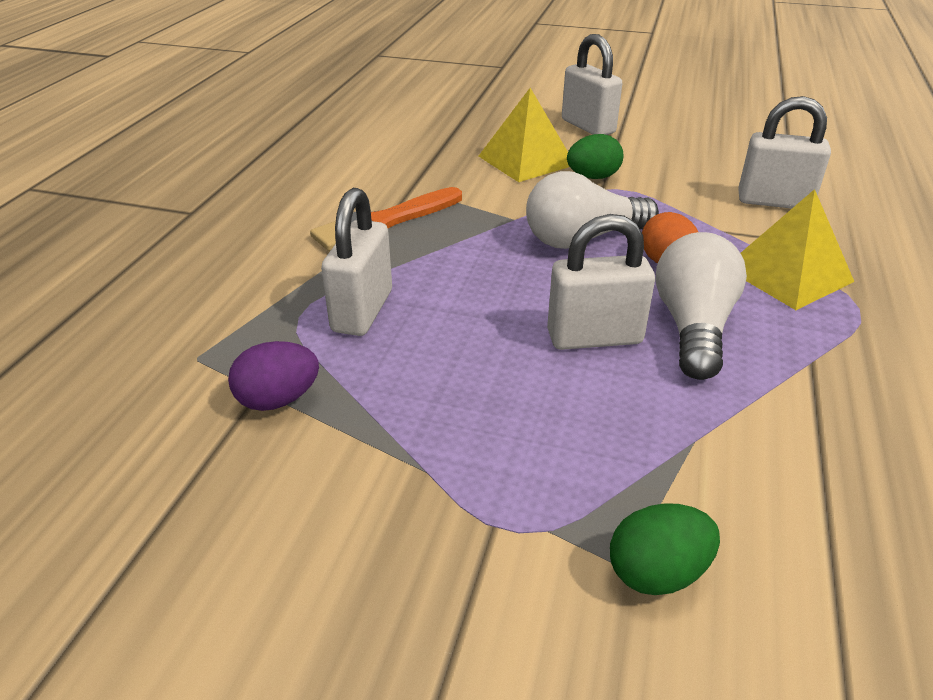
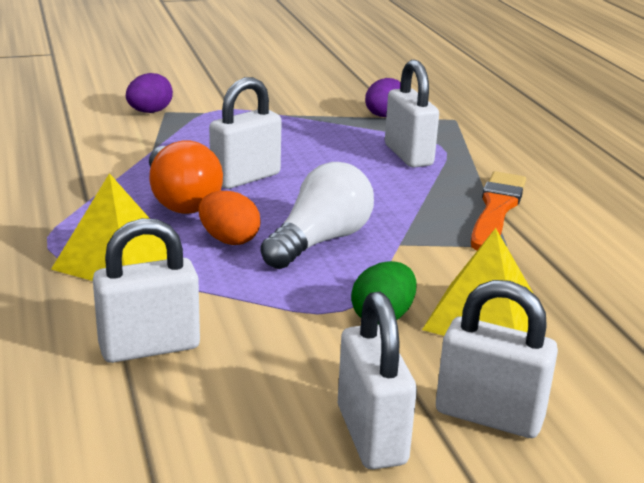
camera: 145 degrees right, 10 degrees down
green egg [610,503,720,595] -> purple egg [126,73,173,113]
white light bulb [655,232,747,380] -> orange light bulb [149,141,223,214]
none -> white padlock [338,292,417,469]

